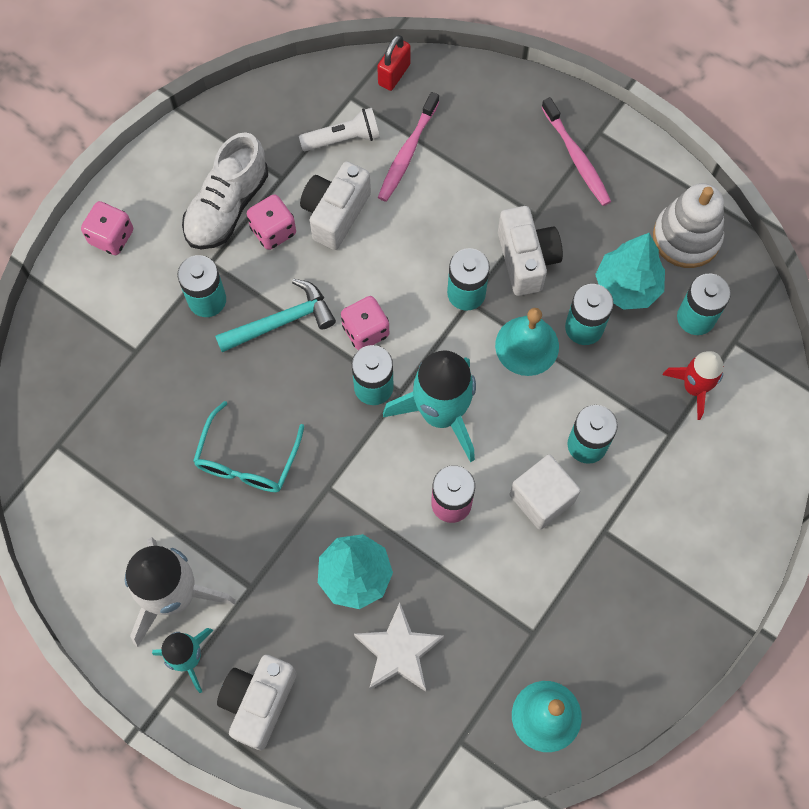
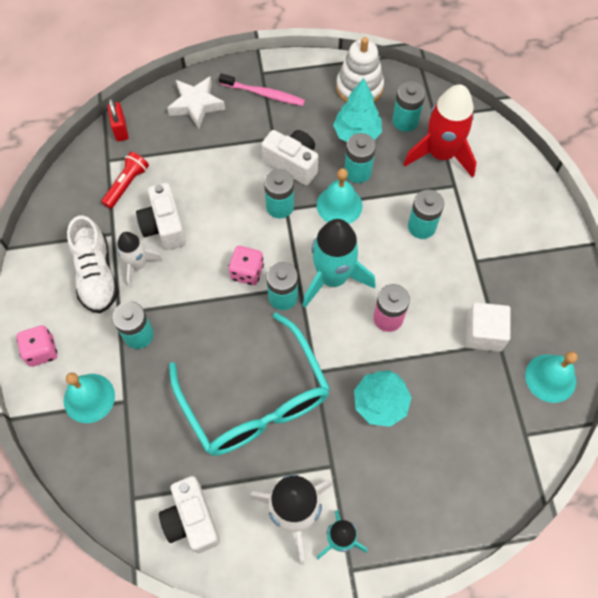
camera: 45 degrees left, 5 degrees down
turquoise glasses [193,401,304,492] -> turquoise glasses [169,312,330,456], size x1.84
turquoise hammer [215,279,336,352] -> none
white camera [217,655,297,750] -> white camera moved to [159,476,220,553]
pink dice [247,194,296,250] -> white rocket [117,232,163,288]
white flashlight [299,108,380,151] -> red flashlight [101,152,149,209]
white star [354,603,444,692] -> white star moved to [167,77,225,129]
pink toothbrush [378,92,439,202] -> none
white cube [510,454,581,530] -> white cube moved to [466,302,510,352]
red rocket [663,351,724,420] -> red rocket [404,84,477,178], size x1.71
none -> turquoise bell [64,372,115,423]

